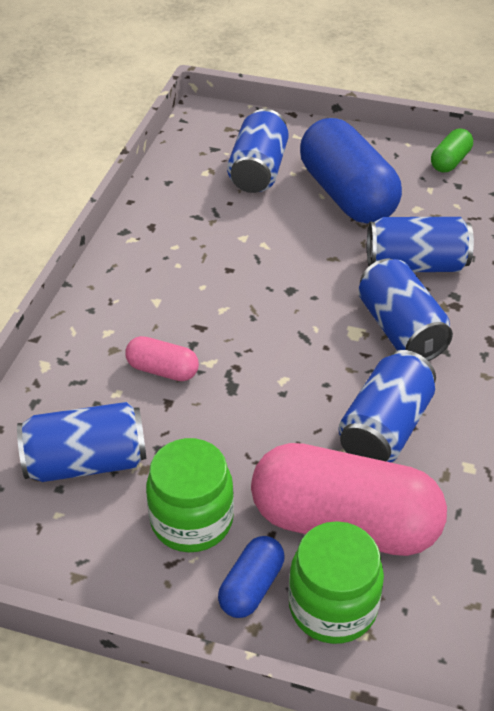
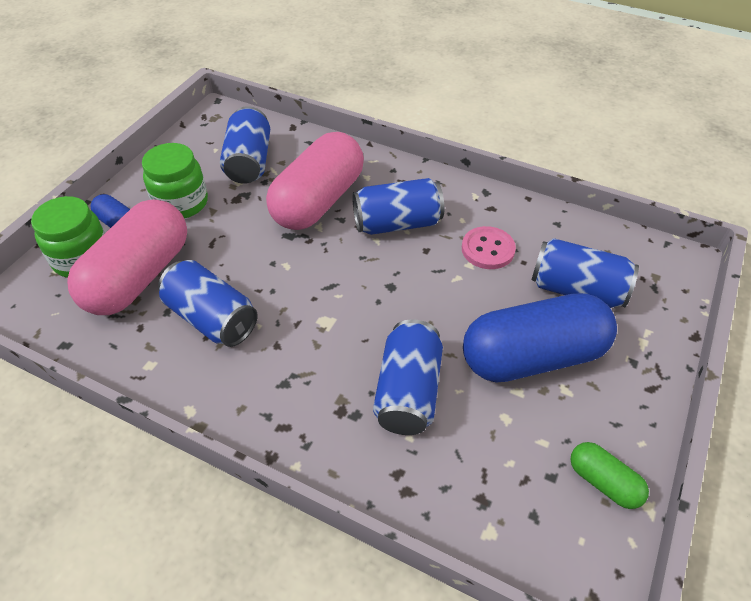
camera: 100 degrees right, 5 degrees up
pink capsule [125,336,199,381] -> pink capsule [266,132,364,230], size x2.19
blue can [358,258,453,361] -> blue can moved to [352,178,444,235]
none -> pink button [462,226,516,269]

